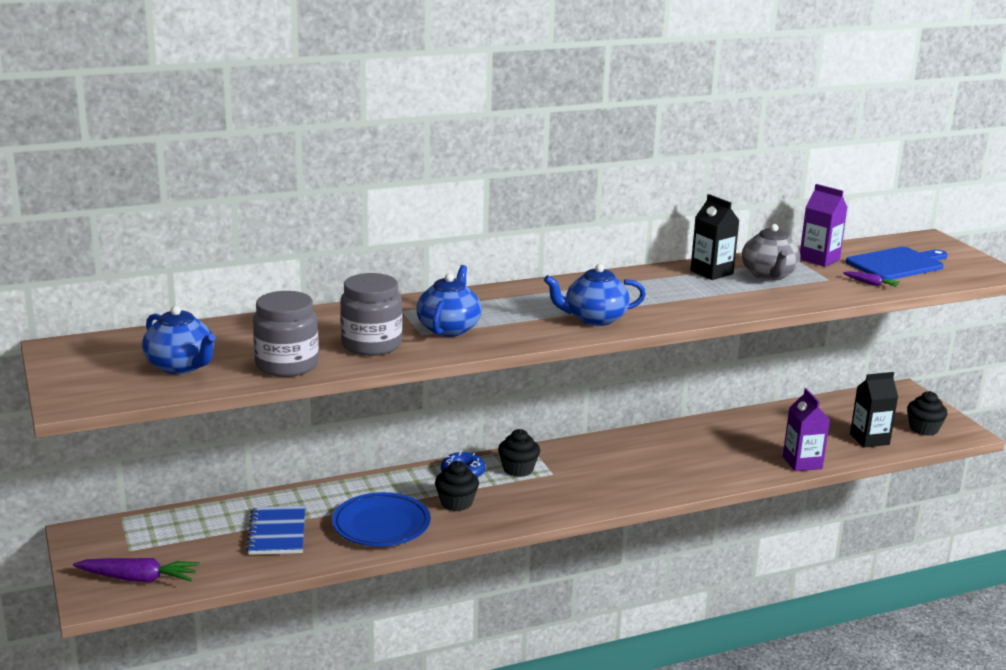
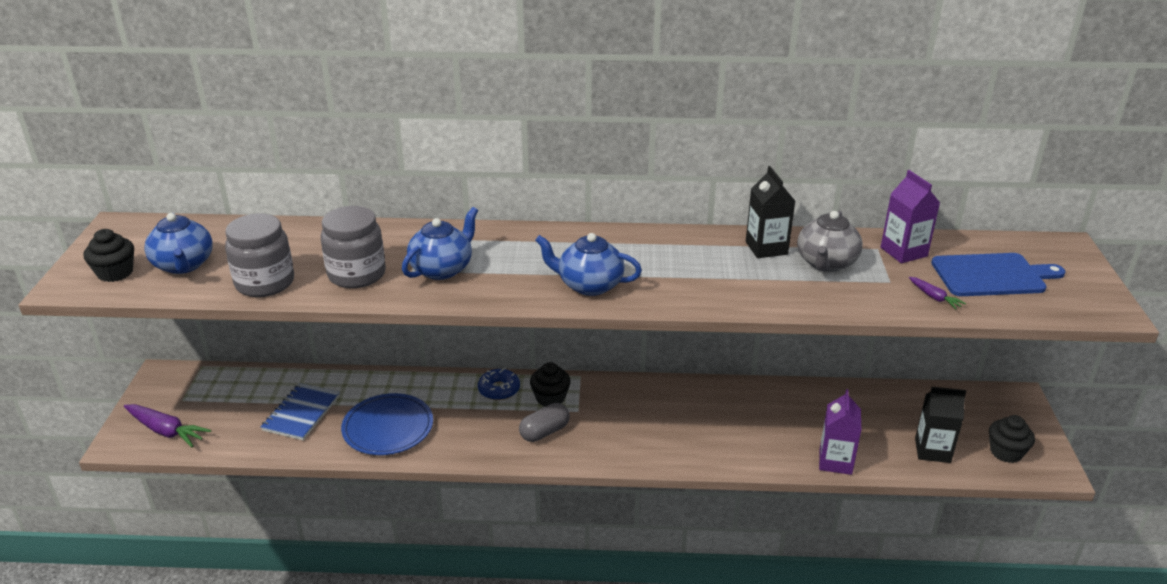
camera: 25 degrees right, 10 degrees up
black cupcake [435,461,479,511] -> black cupcake moved to [84,229,134,282]
none -> grey capsule [519,403,570,442]

